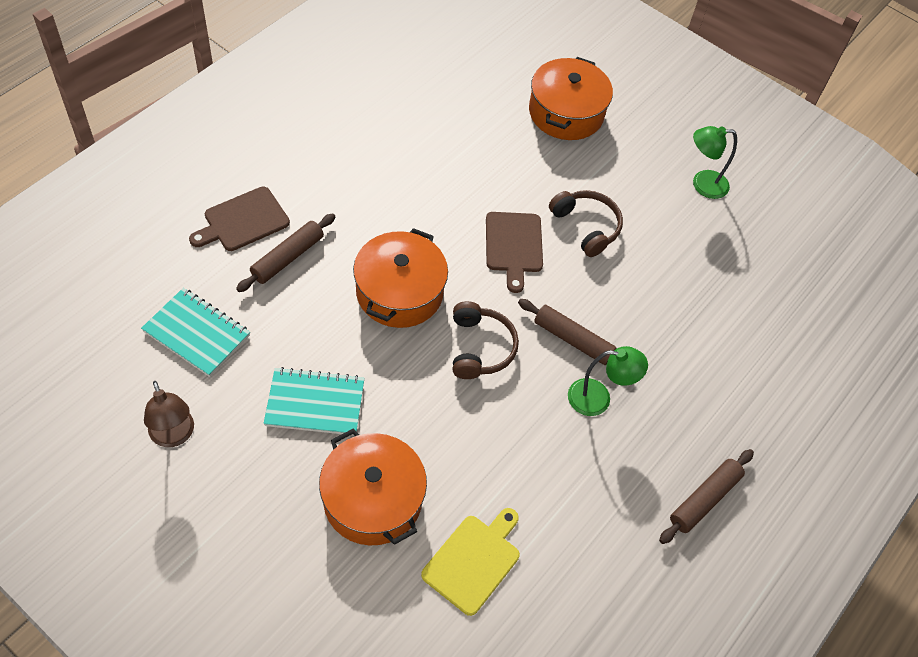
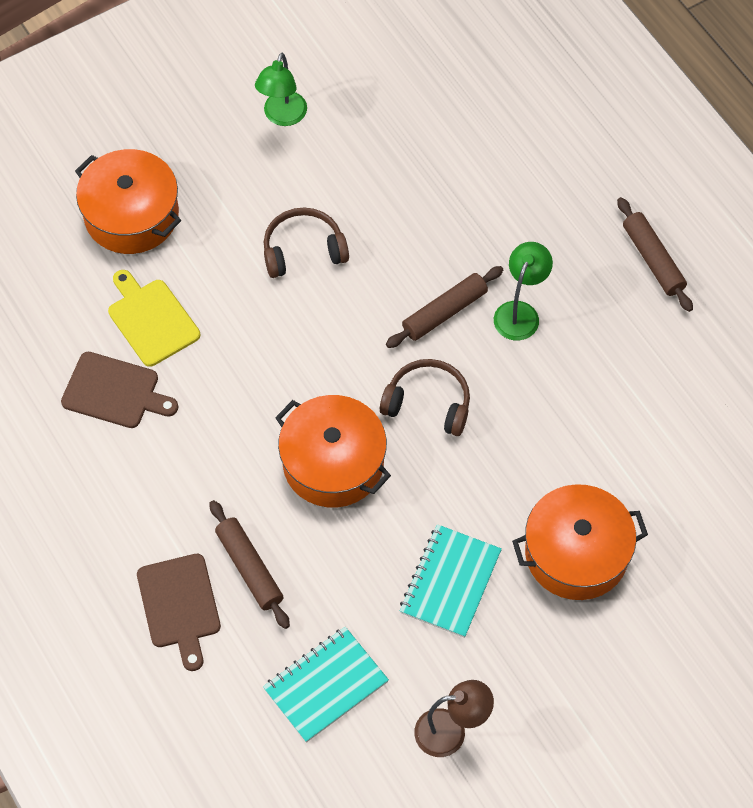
camera: 65 degrees left, 5 degrees up
yellow cutting board [421,508,520,616] -> yellow cutting board moved to [108,270,200,367]
brown cutting board [486,212,543,293] -> brown cutting board moved to [61,352,178,428]

